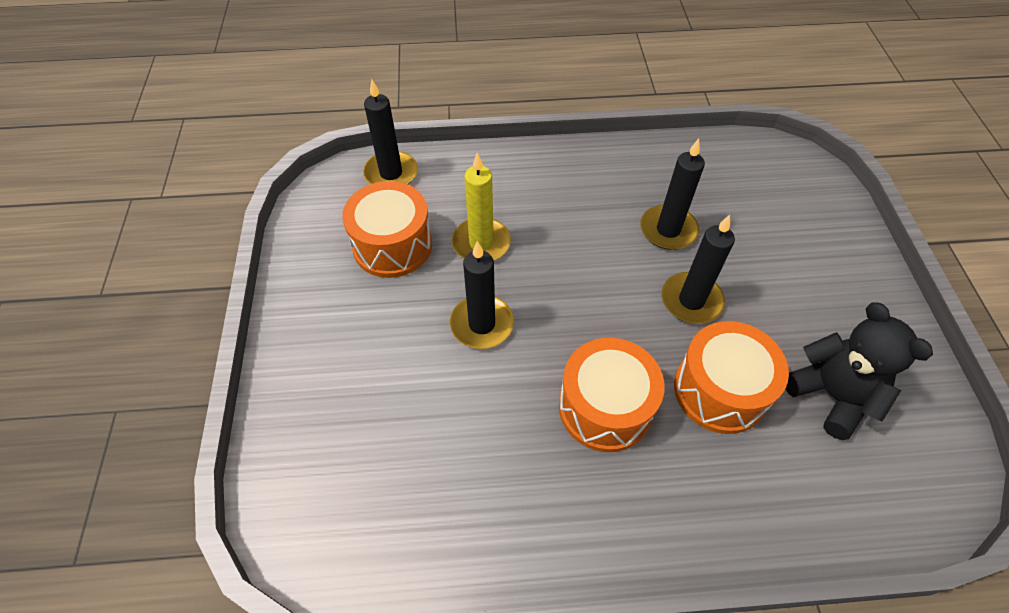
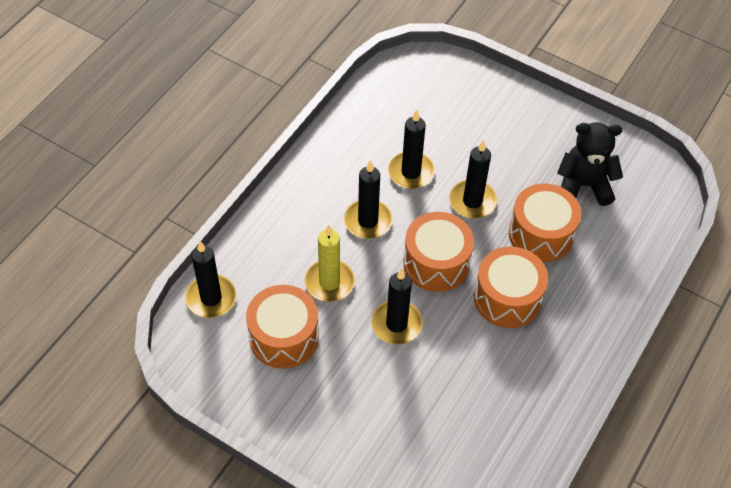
camera: 55 degrees left, 0 degrees up
none -> black candle [344,161,392,239]
none -> orange drum [403,212,474,292]

